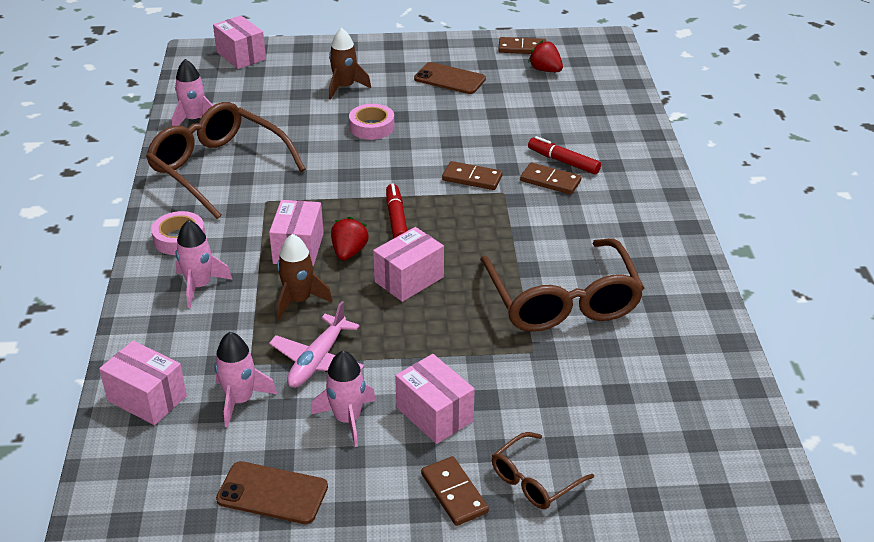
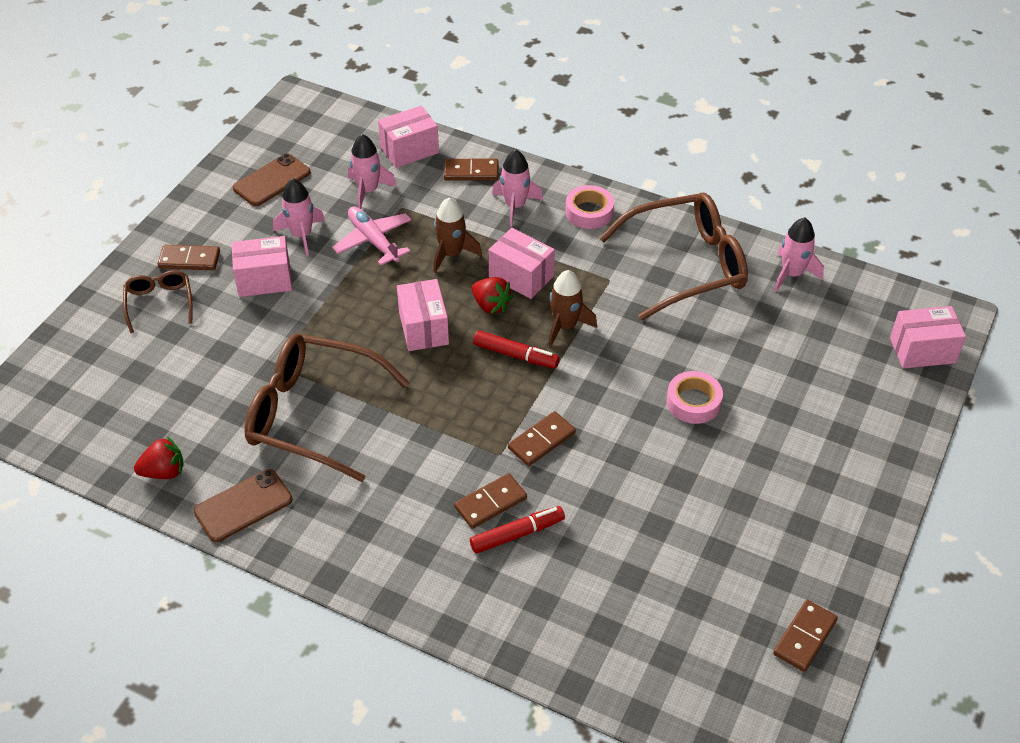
camera: 120 degrees right, 10 degrees up
brown rocket [329,28,371,100] -> brown rocket moved to [548,270,597,347]
brown phone [414,62,486,94] -> brown phone moved to [193,469,293,542]
red strawberry [528,40,563,72] -> red strawberry moved to [134,436,184,479]
none -> brown domino [444,159,498,180]

